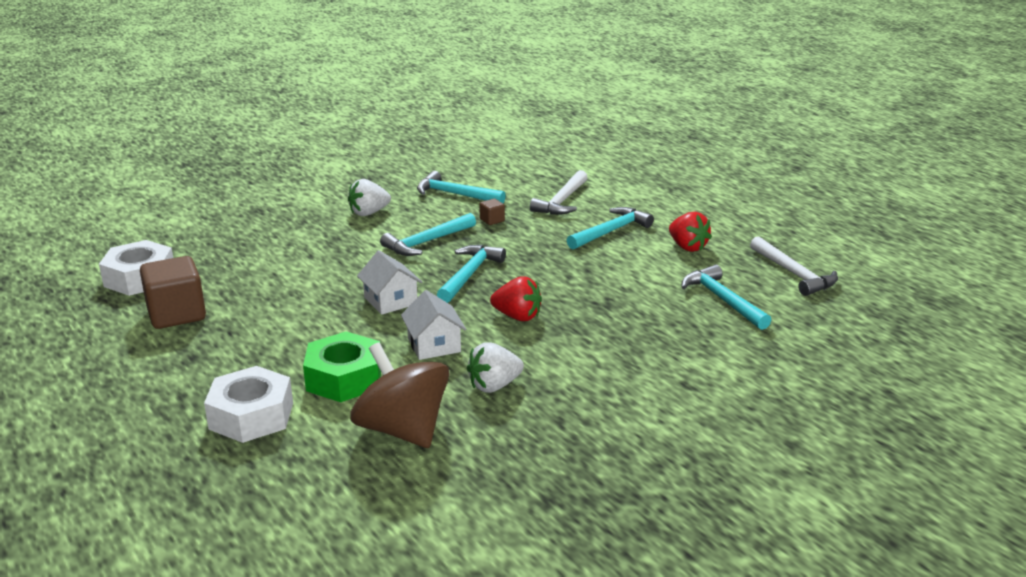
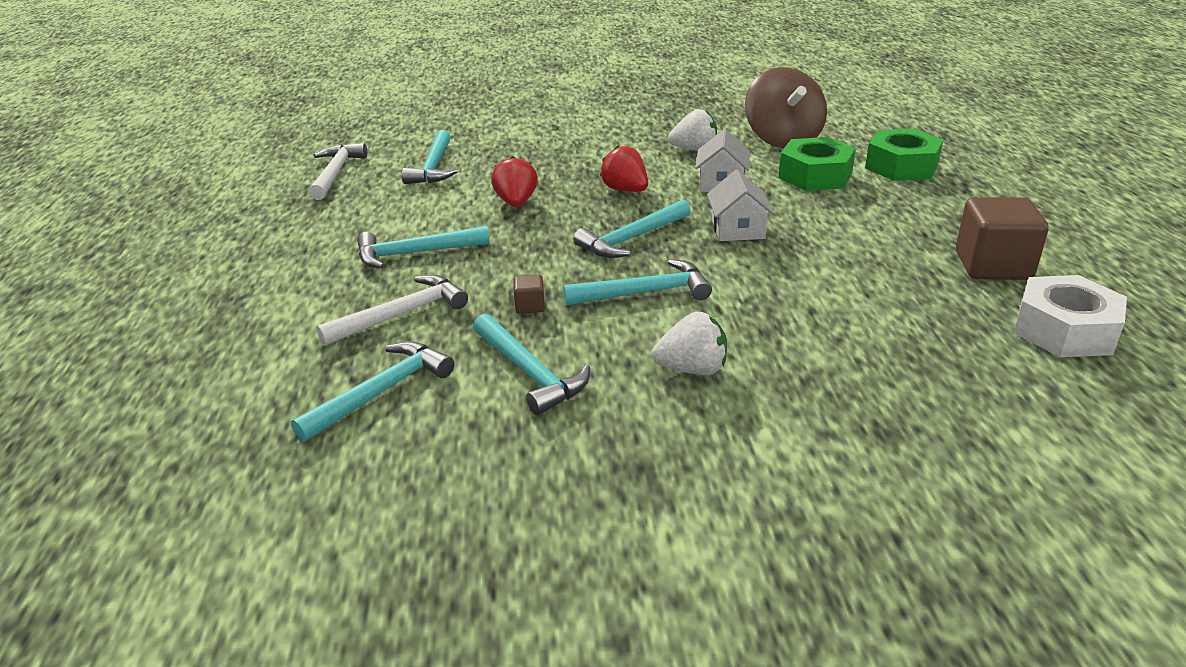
camera: 150 degrees left, 5 degrees up
white nut [204,366,293,443] -> green nut [865,129,943,181]
red strawberry [669,212,712,252] -> red strawberry moved to [491,156,538,207]
none -> turquoise hammer [291,341,455,442]

